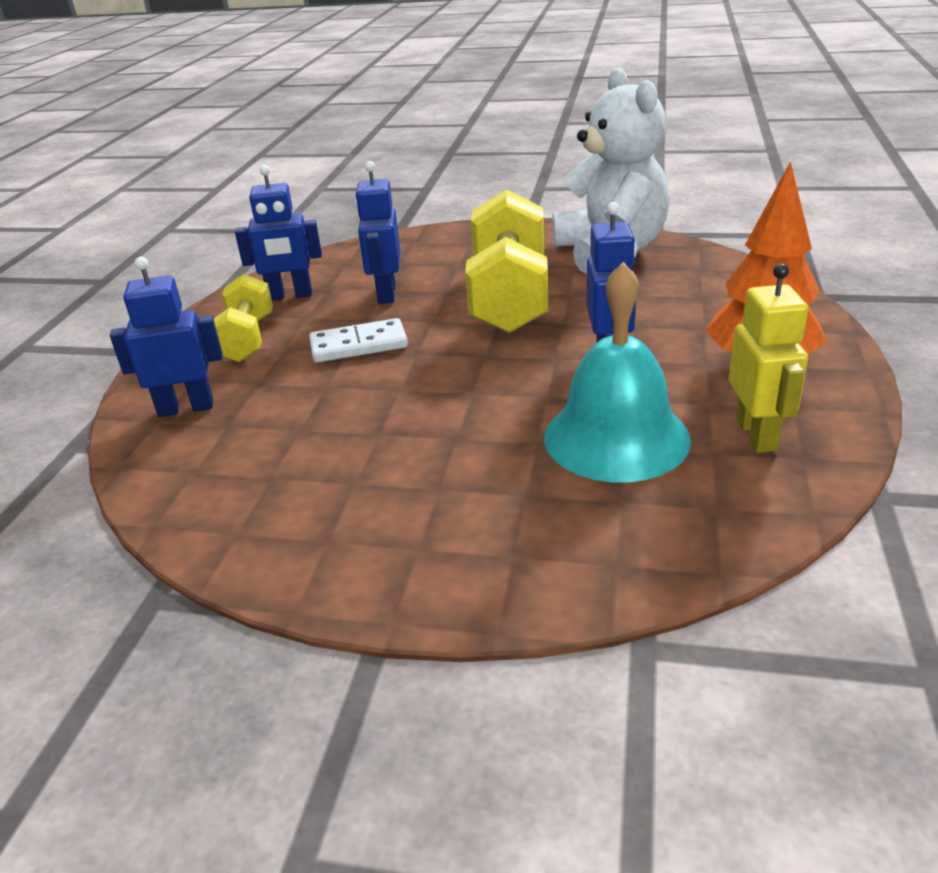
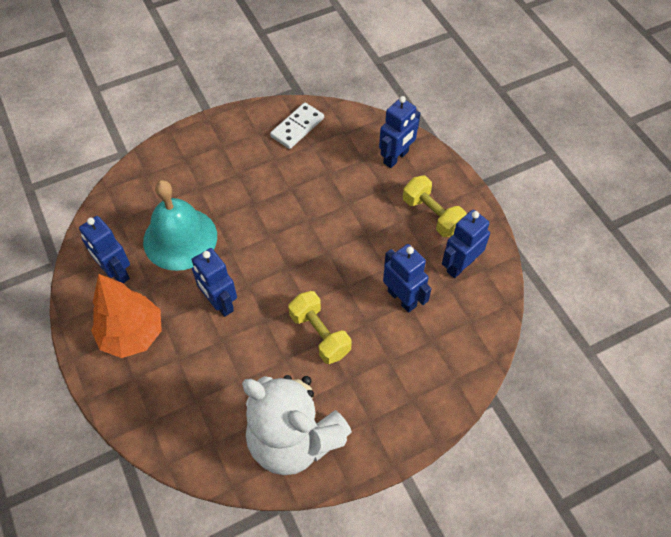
camera: 140 degrees right, 25 degrees up
white domino [309,318,408,363] -> white domino moved to [270,102,324,149]
yellow dumbbell [465,189,548,333] -> yellow dumbbell [288,291,352,364], size x0.58
yellow robot [729,264,808,453] -> blue robot [79,216,130,283]

